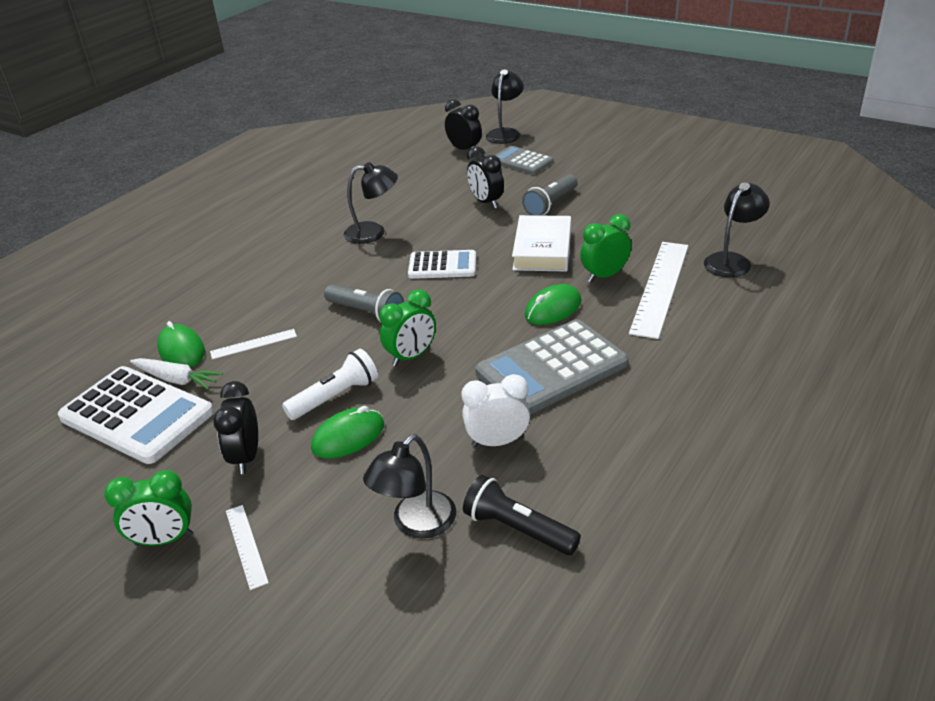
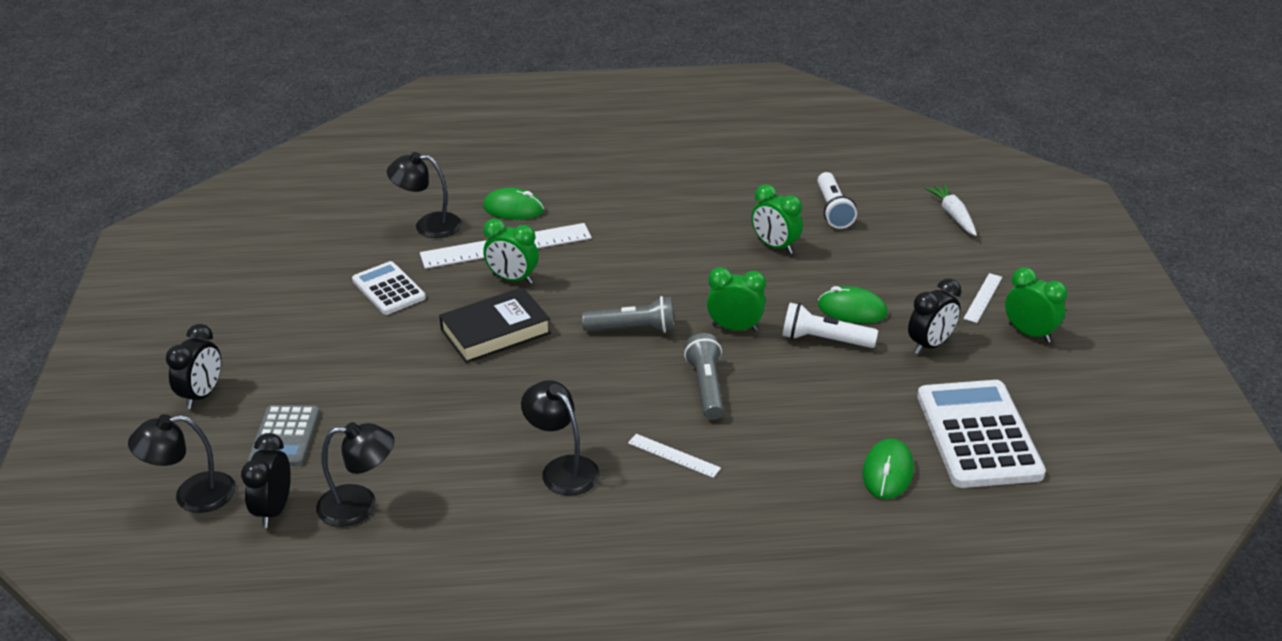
camera: 130 degrees left, 0 degrees up
white carrot [130,358,223,390] -> white carrot moved to [925,184,977,236]
white ruler [210,329,297,359] -> white ruler moved to [628,434,721,478]
black lamp [363,434,456,538] -> black lamp moved to [316,422,394,527]
white calculator [408,250,476,279] -> white calculator moved to [352,261,426,315]
white clock [462,374,530,447] -> green clock [751,184,803,254]
black flashlight [463,475,581,555] -> white flashlight [817,172,857,229]
black clock [467,146,504,208] -> black clock moved to [166,324,221,409]
grey calculator [475,319,629,415] -> none
white book [512,215,571,272] -> black book [439,287,551,363]
grey flashlight [522,174,578,216] -> grey flashlight moved to [582,296,674,333]
green mouse [525,284,581,325] -> green mouse moved to [483,188,544,220]

